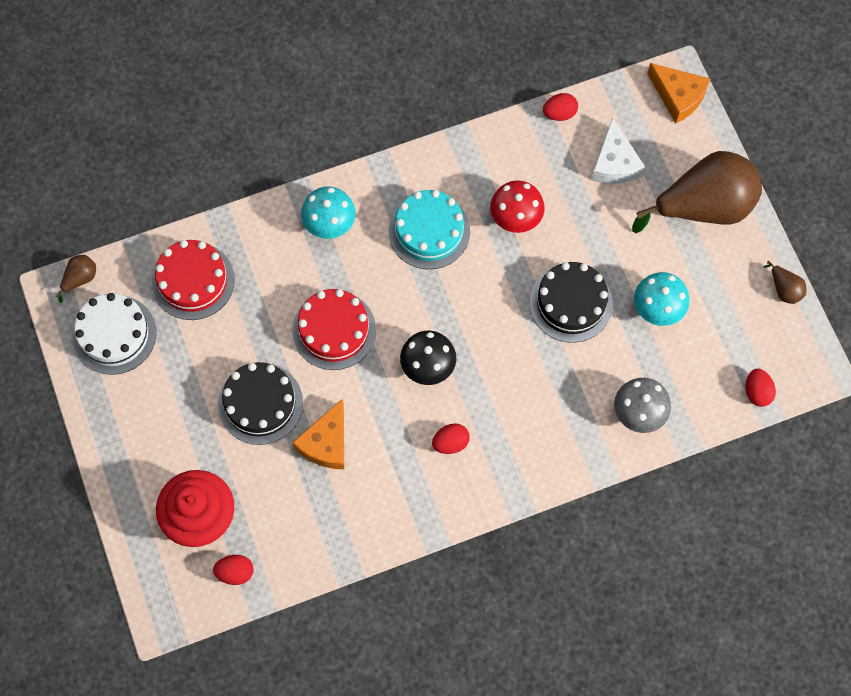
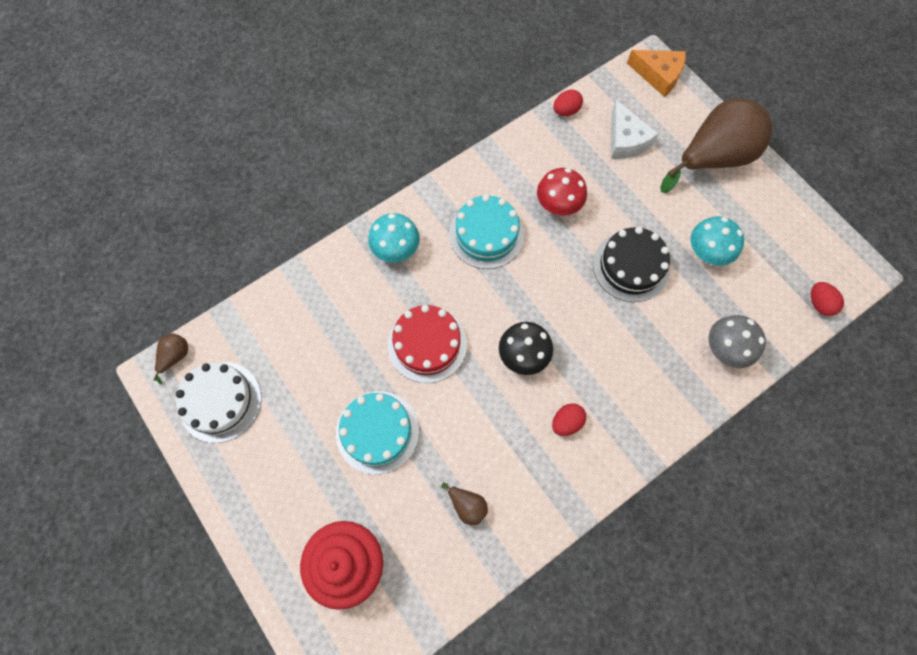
camera: 15 degrees left, 0 degrees up
red cake [152,240,235,320] -> none
red egg [213,555,254,585] -> none
black cake [218,362,303,445] -> turquoise cake [336,391,419,474]
orange cheese [292,398,344,469] -> none
brown pear [764,261,807,304] -> brown pear moved to [441,482,488,525]

